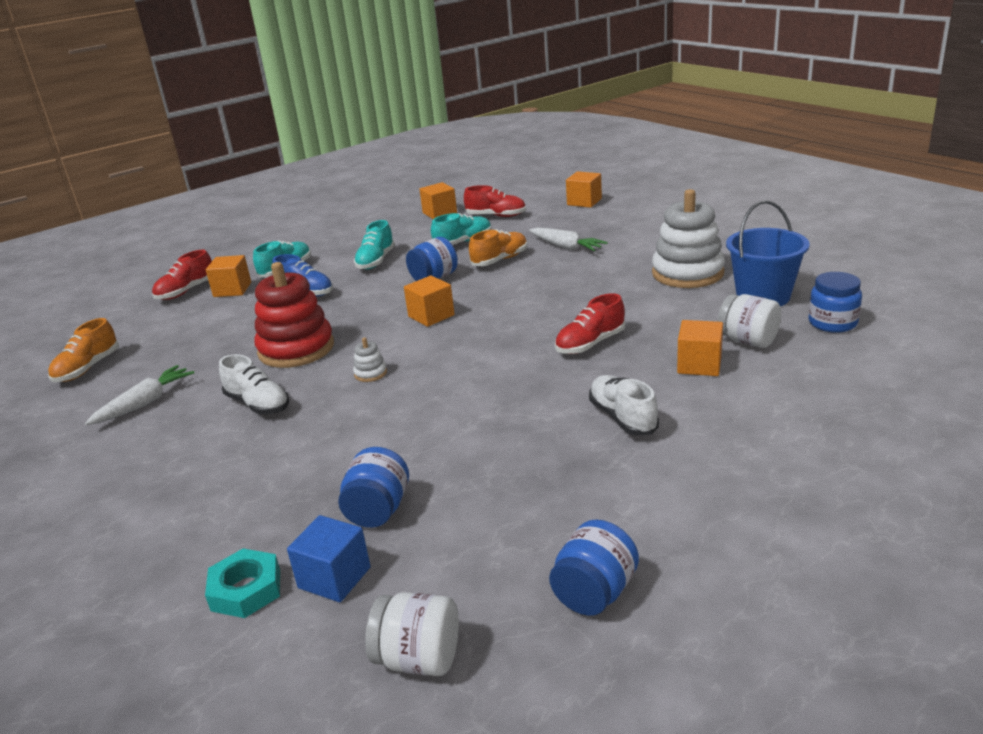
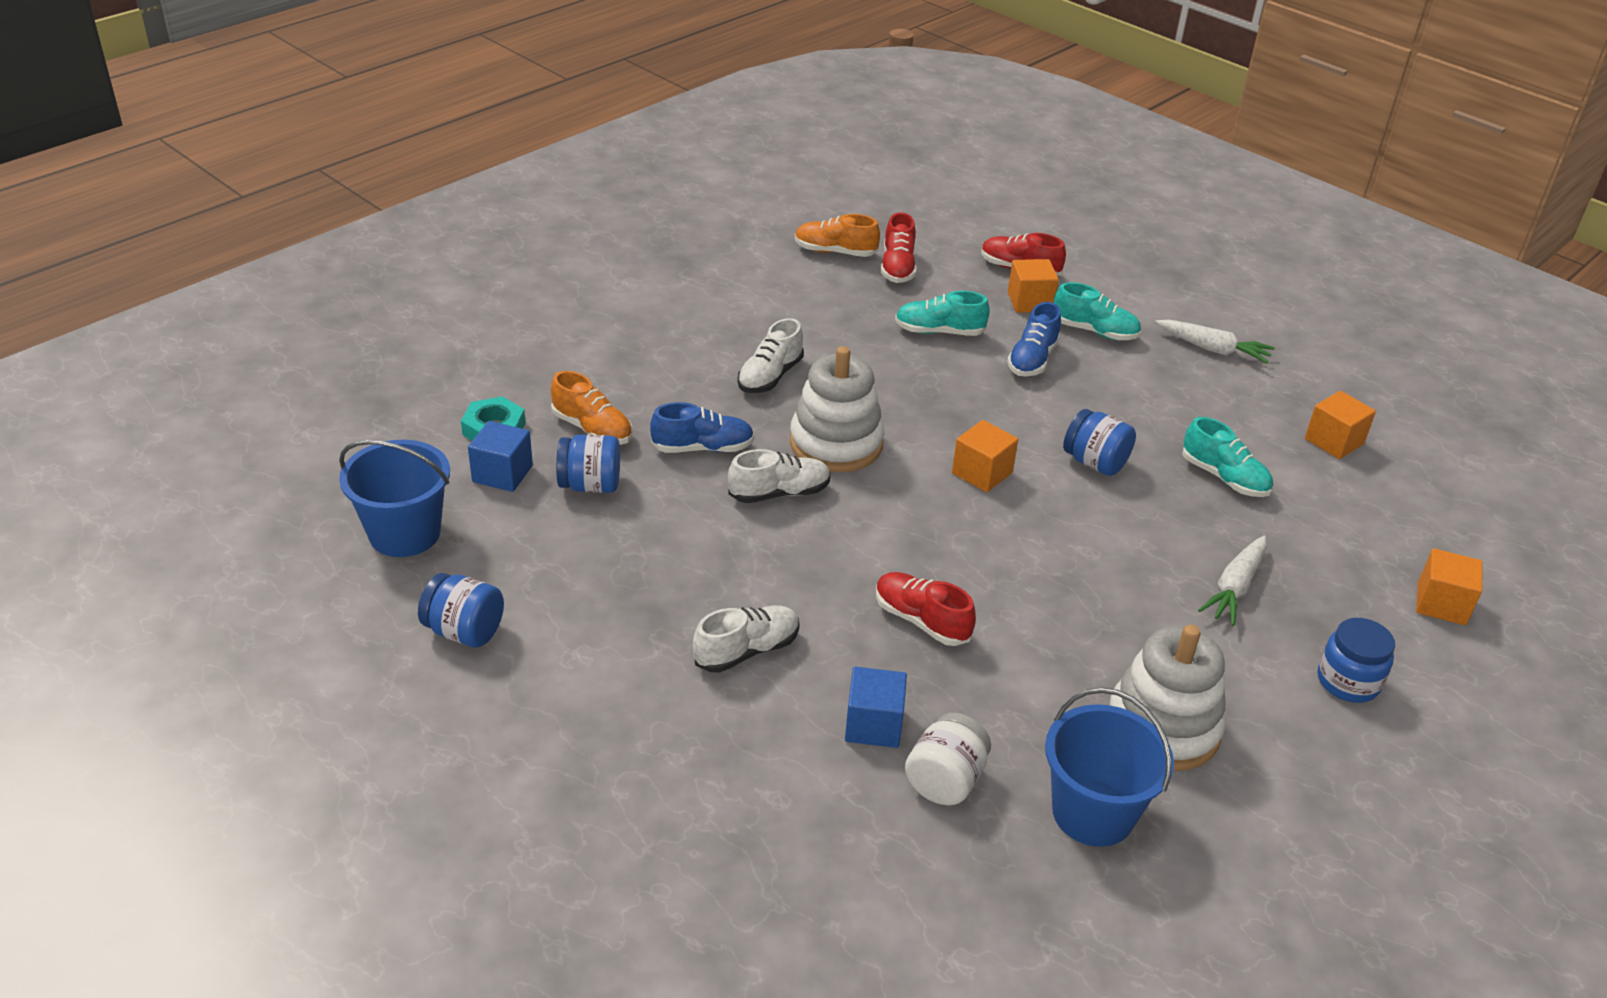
camera: 75 degrees right, 10 degrees up
white carrot [85,365,194,425] -> white carrot moved to [1155,320,1275,364]
red stacking toy [254,262,334,368] -> none
white stacking toy [353,337,387,382] -> white stacking toy [790,346,884,472], size x2.46
turquoise shoe [354,220,395,270] -> turquoise shoe moved to [895,291,990,336]
white jar [365,592,459,676] -> blue bucket [339,440,450,557]
red shoe [464,185,526,217] -> red shoe moved to [881,212,917,283]
orange shoe [469,229,527,266] -> orange shoe moved to [551,371,633,445]
orange cube [677,320,723,376] -> blue cube [845,667,907,748]
blue jar [809,272,862,333] -> blue jar moved to [1318,618,1395,703]
none -> blue shoe [650,402,754,453]
none -> white shoe [728,449,831,503]

